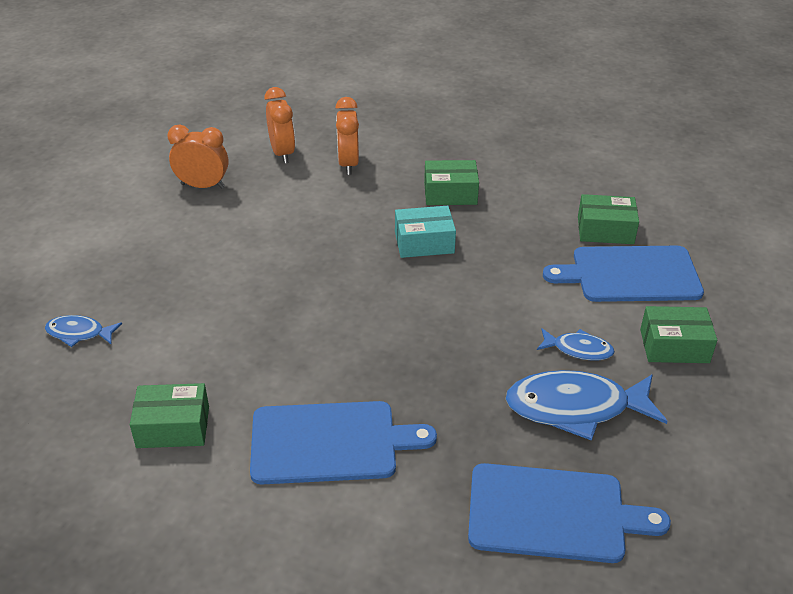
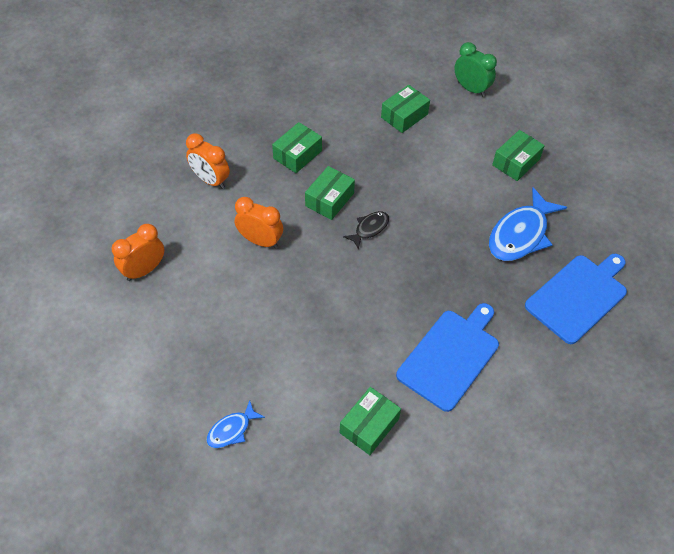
camera: 50 degrees left, 15 degrees up
orange clock [265,87,295,164] -> orange clock moved to [235,197,283,248]
turquoise box [395,206,456,258] -> green box [305,166,355,220]
blue fish [537,328,615,361] -> none
blue cutting board [543,246,704,302] -> none
none -> black fish [343,211,389,250]
none -> green clock [454,42,497,97]

